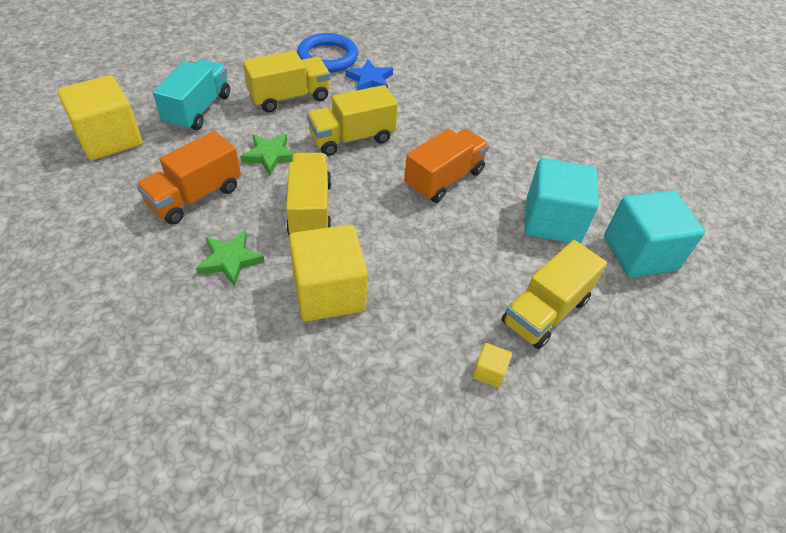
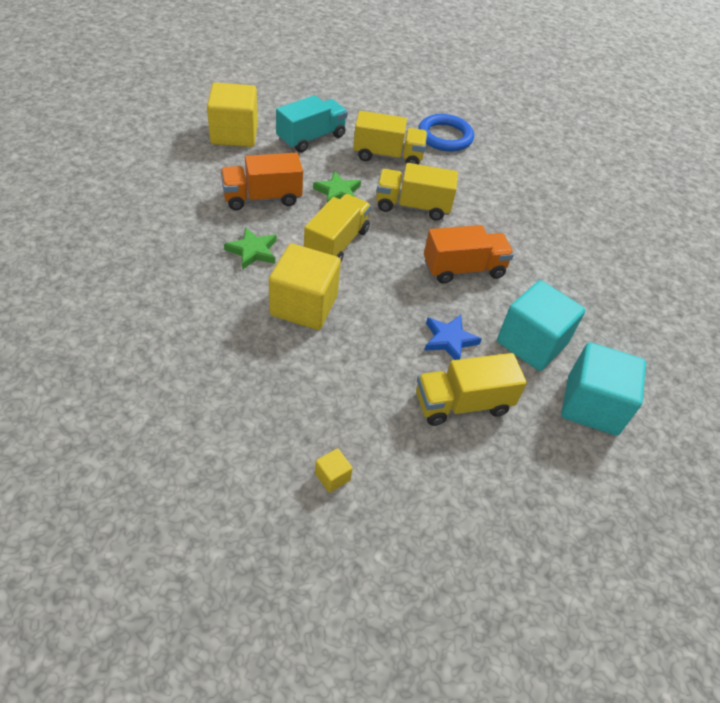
camera: 30 degrees right, 0 degrees up
blue star [346,59,393,90] -> blue star moved to [424,315,482,360]
yellow cube [473,343,512,388] -> yellow cube moved to [315,448,353,493]

